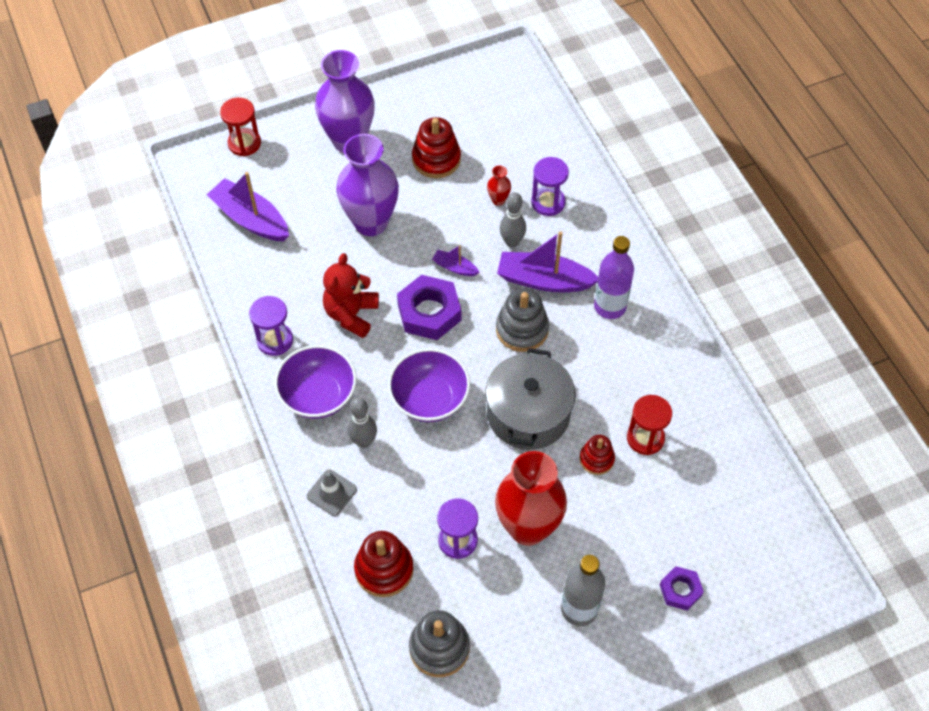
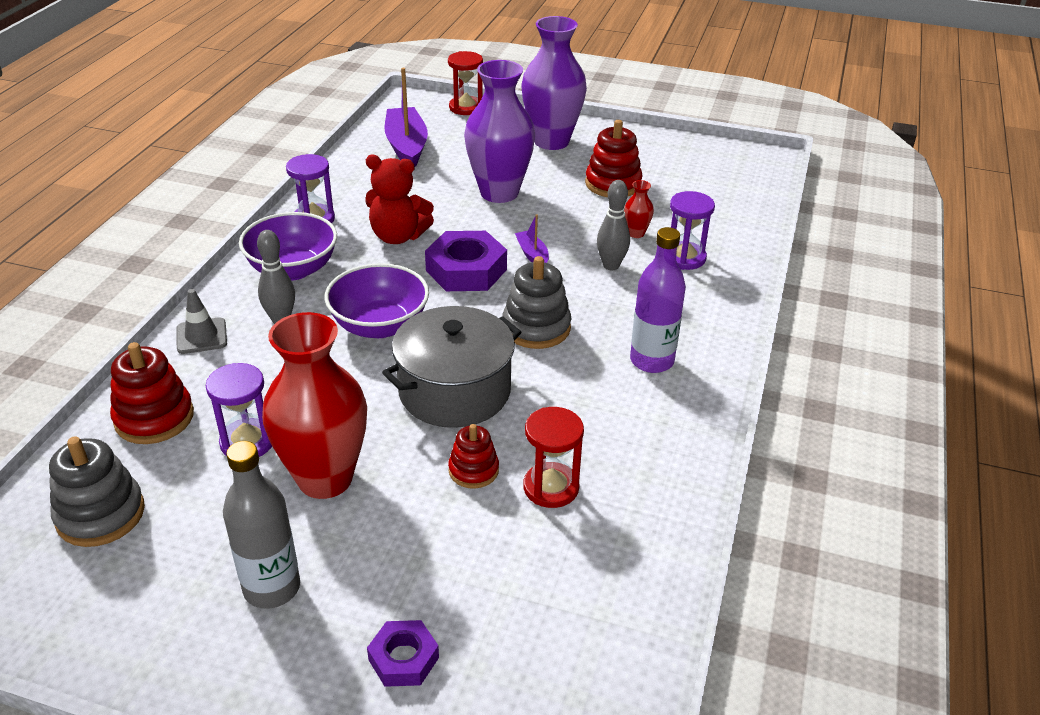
camera: 40 degrees right, 20 degrees down
red teddy bear [323,253,379,338] -> red teddy bear turned 135 degrees counterclockwise [365,155,434,244]
purple boat [497,231,598,292] -> none

